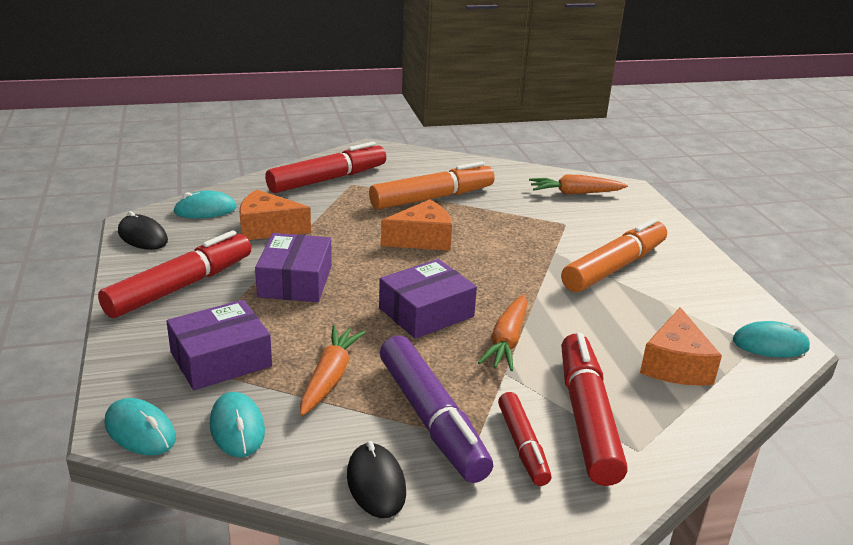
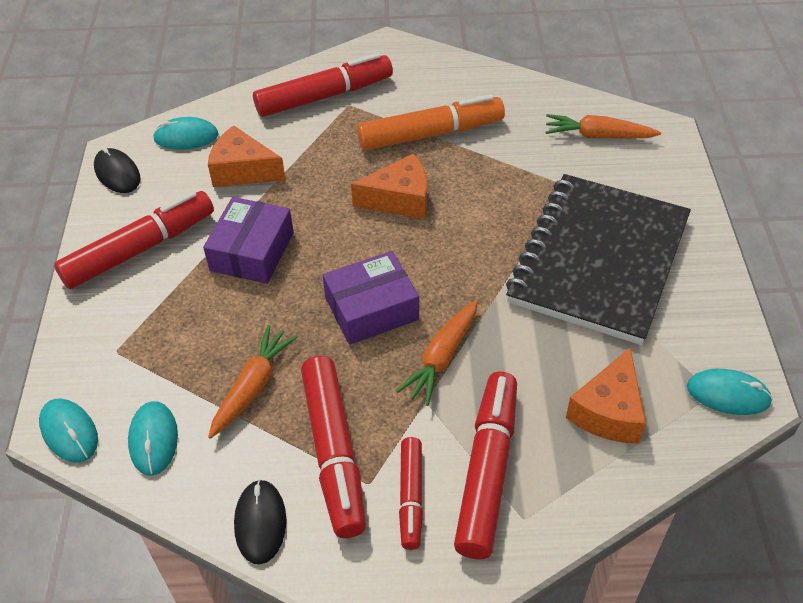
camera: 15 degrees right, 20 degrees up
purple box [166,300,272,390] -> none
purple marker [380,335,493,483] -> red marker [301,356,366,538]
orange marker [561,218,667,292] -> black notebook [506,174,691,345]

